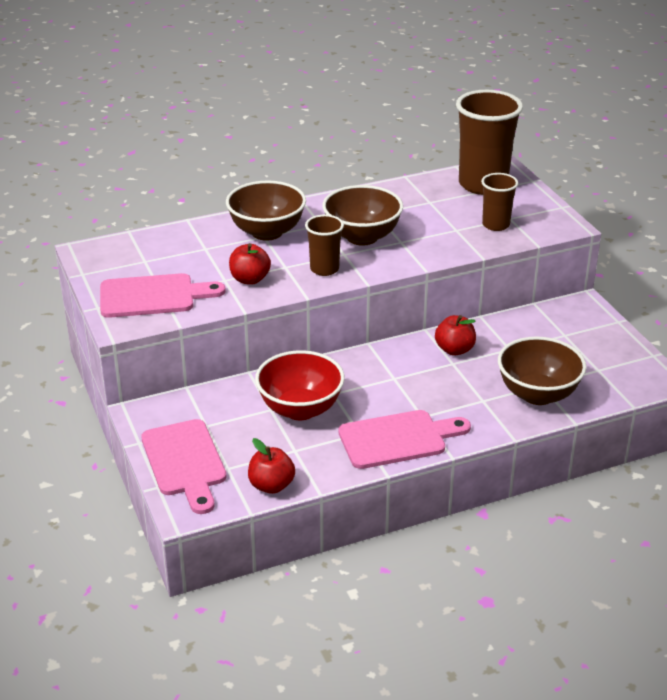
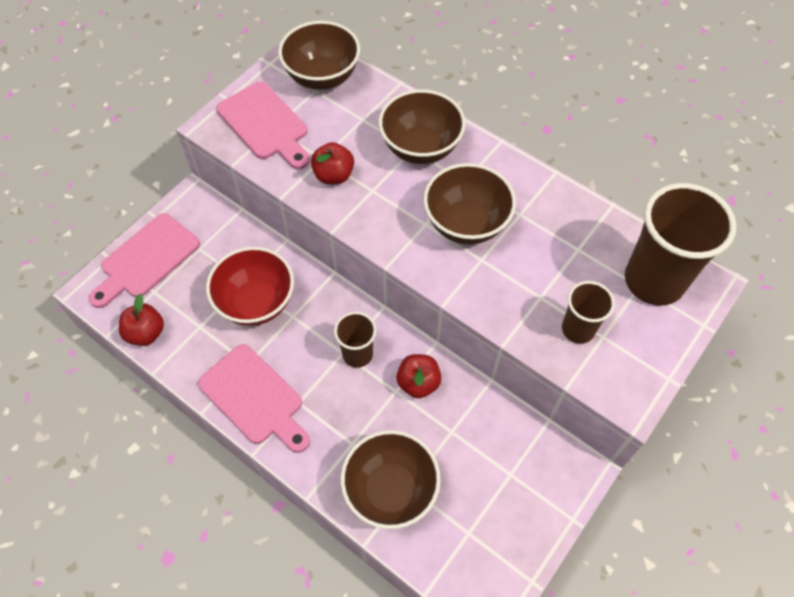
camera: 60 degrees right, 25 degrees up
brown cup [305,215,344,276] -> brown cup moved to [334,312,377,368]
none -> brown bowl [278,21,360,90]

